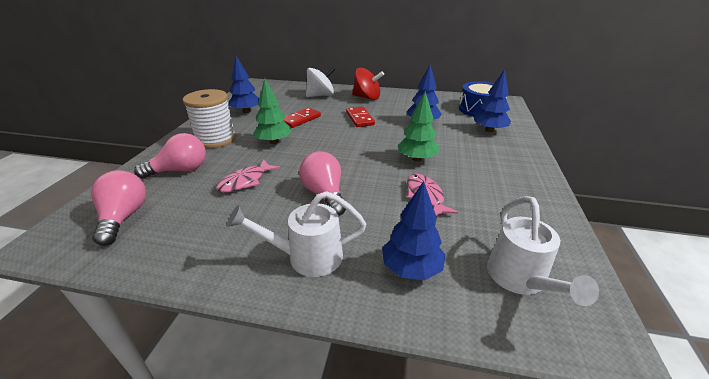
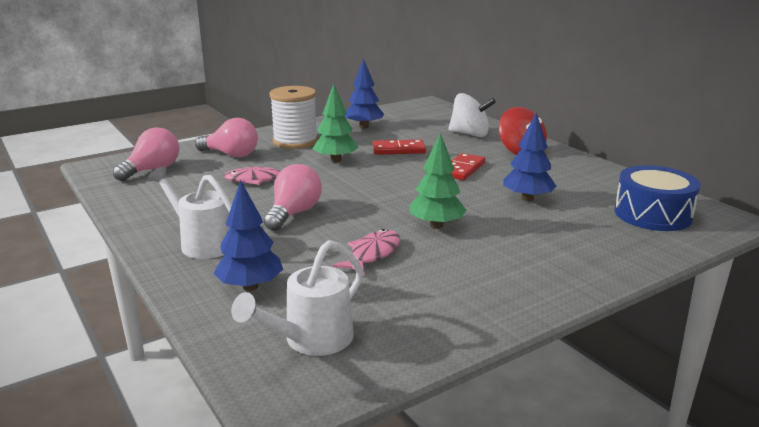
camera: 45 degrees right, 10 degrees down
blue tree [474,69,511,132] -> none

